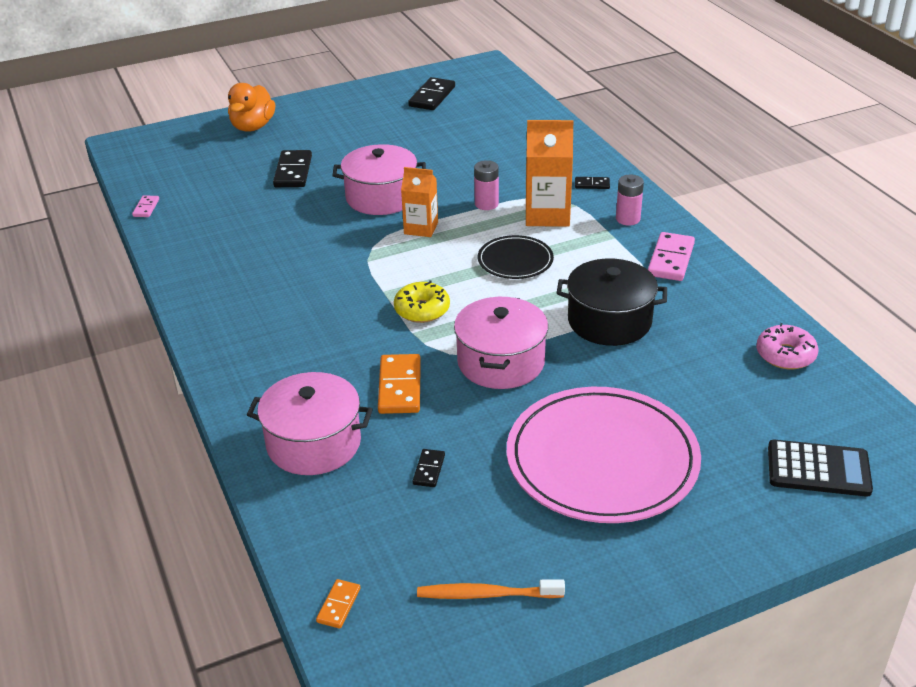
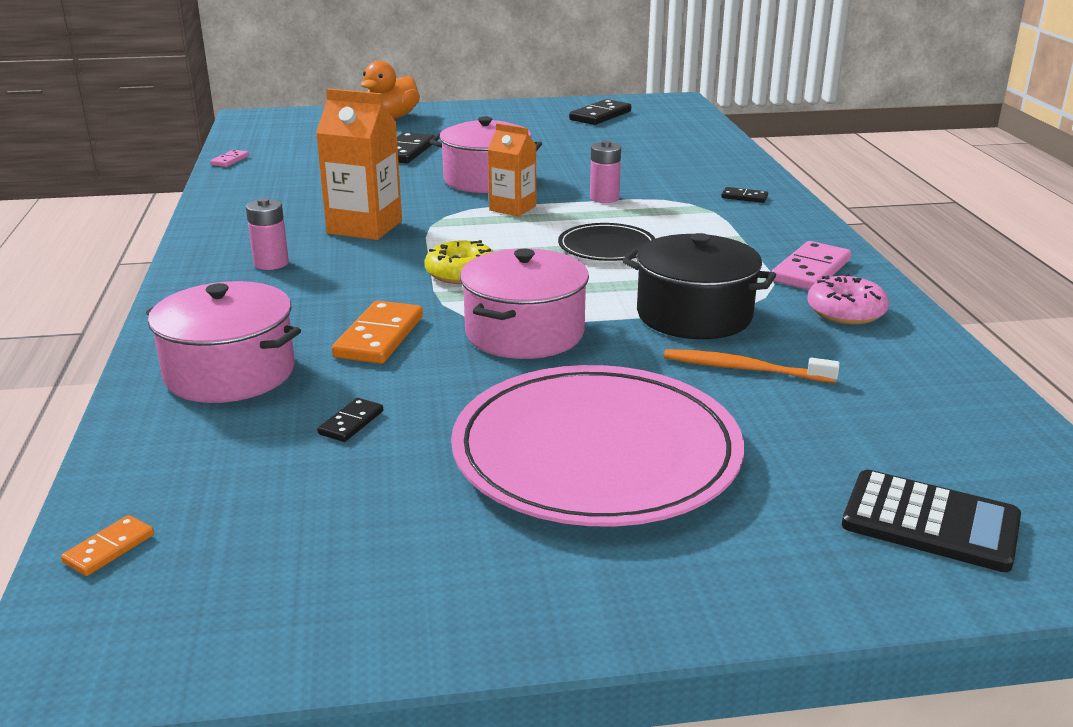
camera: 15 degrees right, 10 degrees down
orange toothbrush [417,580,565,599] -> orange toothbrush moved to [664,349,840,383]
orange carton [526,120,573,227] -> orange carton moved to [316,89,402,240]
pink battery [616,175,644,226] -> pink battery moved to [246,198,289,270]
pink donut [756,323,818,369] -> pink donut moved to [807,273,889,325]

